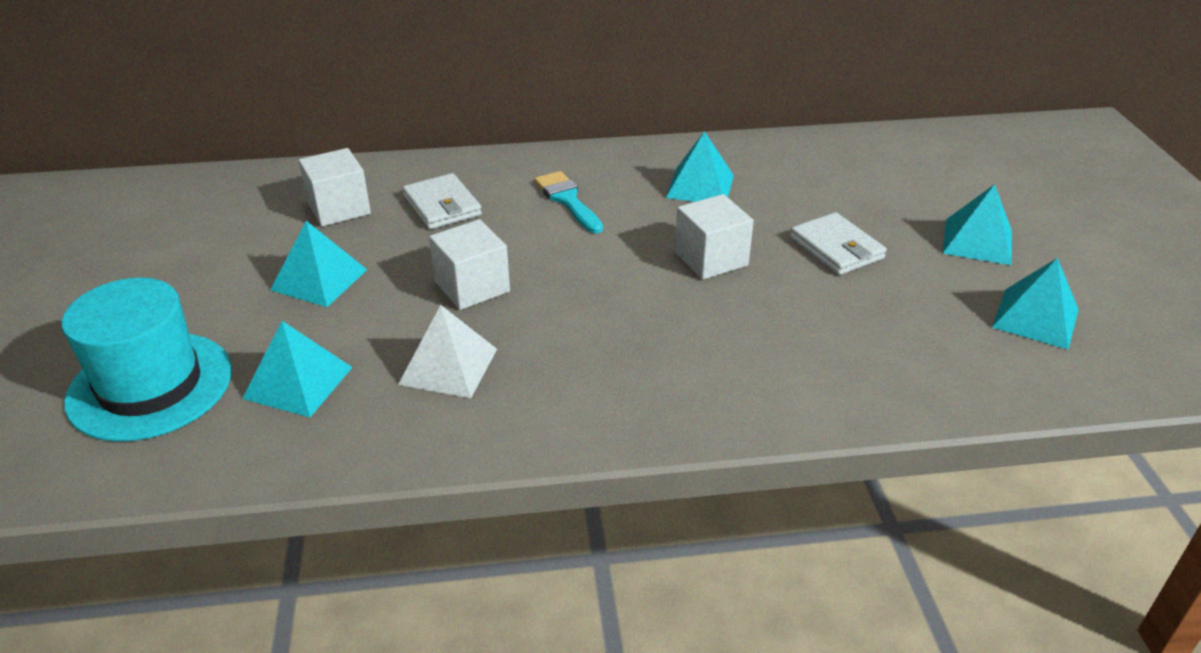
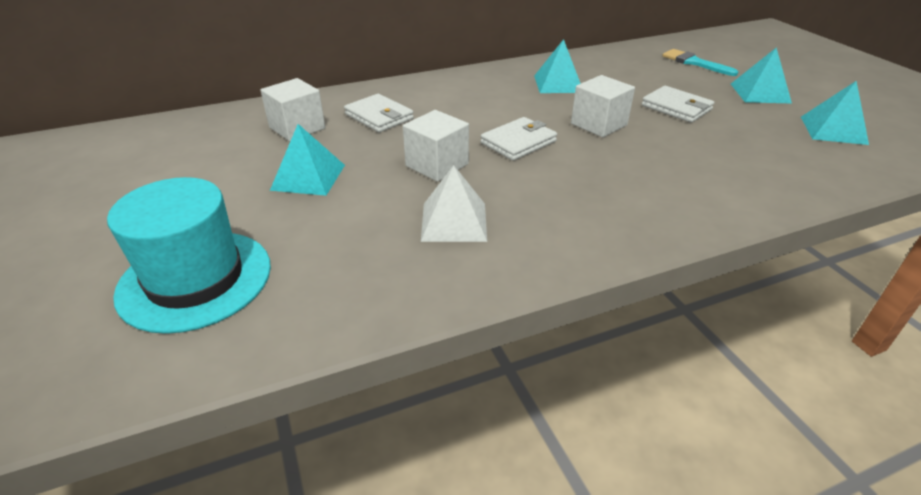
camera: 15 degrees left, 0 degrees up
turquoise pyramid [242,321,352,417] -> none
turquoise brush [534,171,603,234] -> turquoise brush moved to [662,49,738,76]
none -> white wallet [480,117,557,161]

